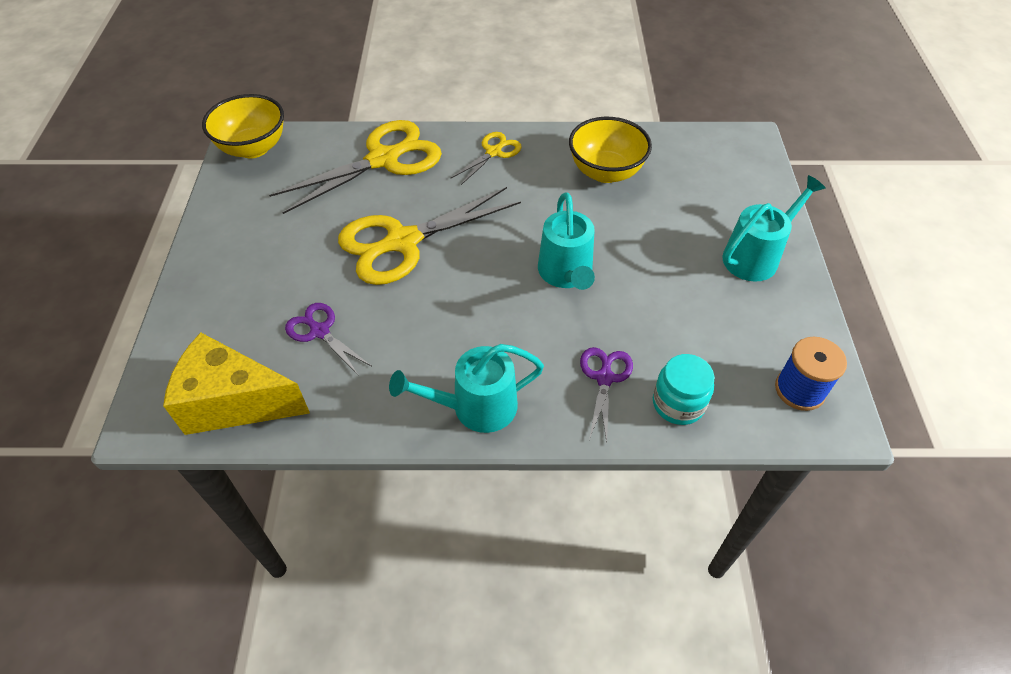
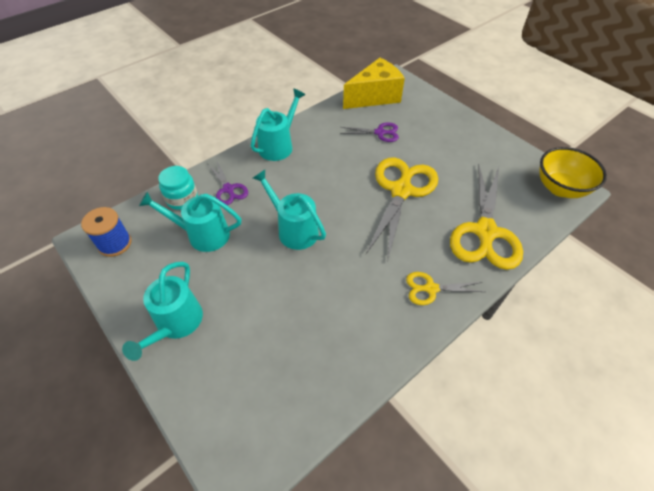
camera: 140 degrees right, 0 degrees up
yellow scissors [451,132,522,185] -> yellow scissors turned 90 degrees clockwise [406,272,485,305]
yellow bowl [569,117,652,183] -> none
none -> turquoise watering can [139,192,241,252]

